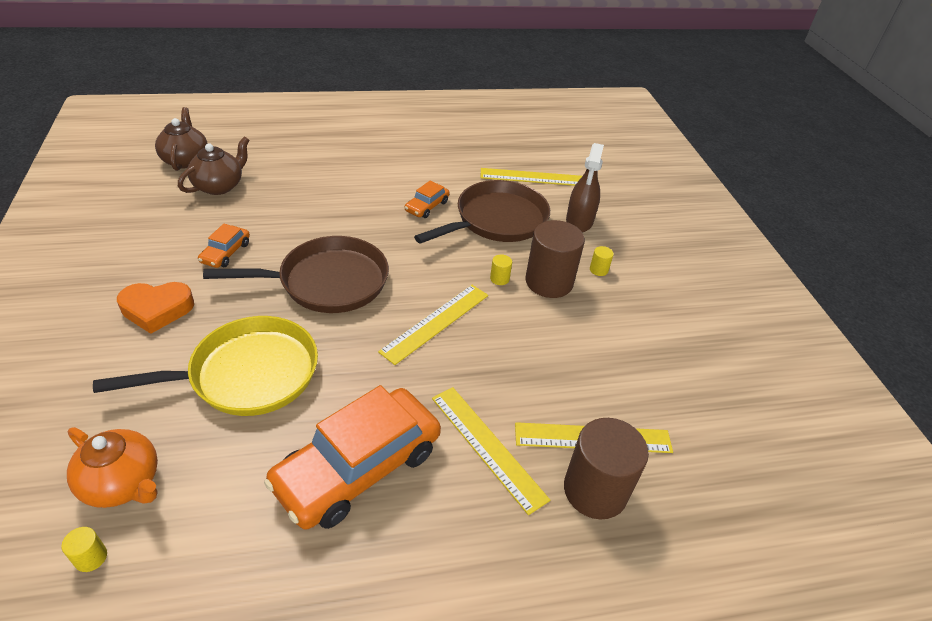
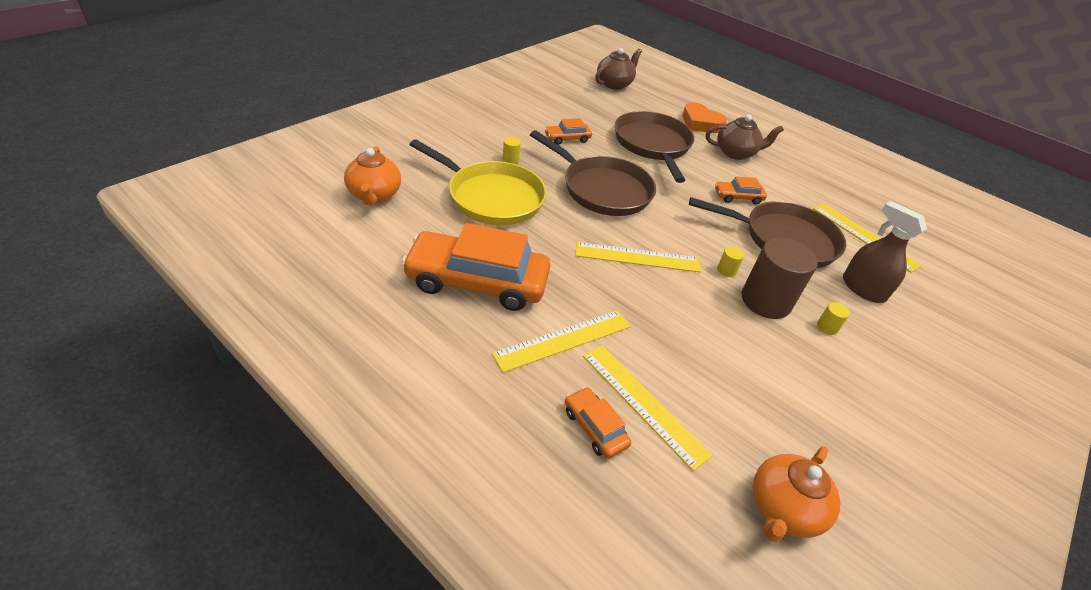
camera: 50 degrees right, 0 degrees up
yellow cylinder [61,527,107,572] -> yellow cylinder moved to [503,137,521,164]
orange heart [117,282,194,334] -> orange heart moved to [682,102,727,133]
brown teapot [178,137,249,195] -> brown teapot moved to [706,114,784,160]
yellow ruler [432,387,550,515] -> yellow ruler turned 45 degrees clockwise [492,310,631,373]
brown cylinder [564,418,649,519] -> orange car [565,387,631,459]
brown spray bottle [566,143,604,233] -> brown spray bottle turned 75 degrees clockwise [843,201,927,303]
none -> brown pan [615,111,695,183]
none -> orange teapot [753,446,840,542]

